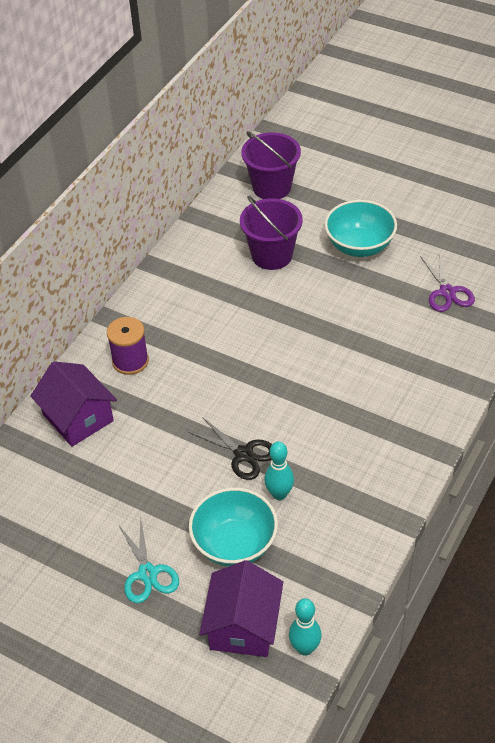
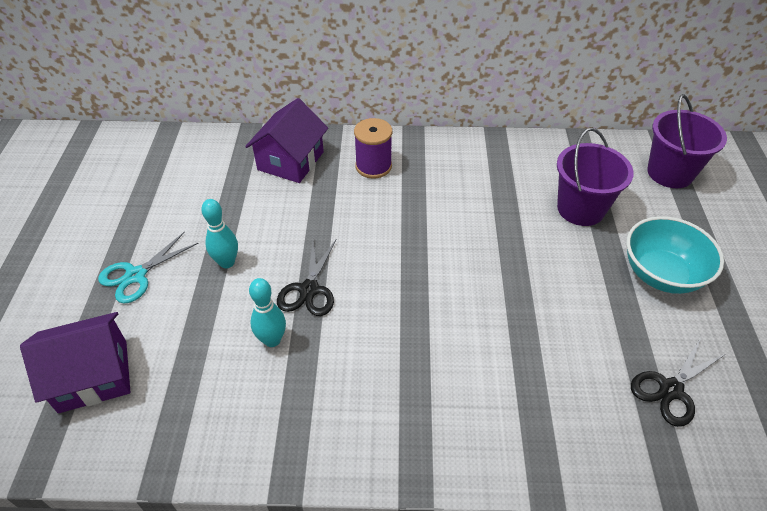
camera: 60 degrees right, 0 degrees up
turquoise bowl [189,488,278,567] -> none
turquoise bowling pin [289,598,322,656] -> turquoise bowling pin moved to [201,199,238,268]
purple scissors [420,253,475,312] -> black scissors [631,338,727,427]

